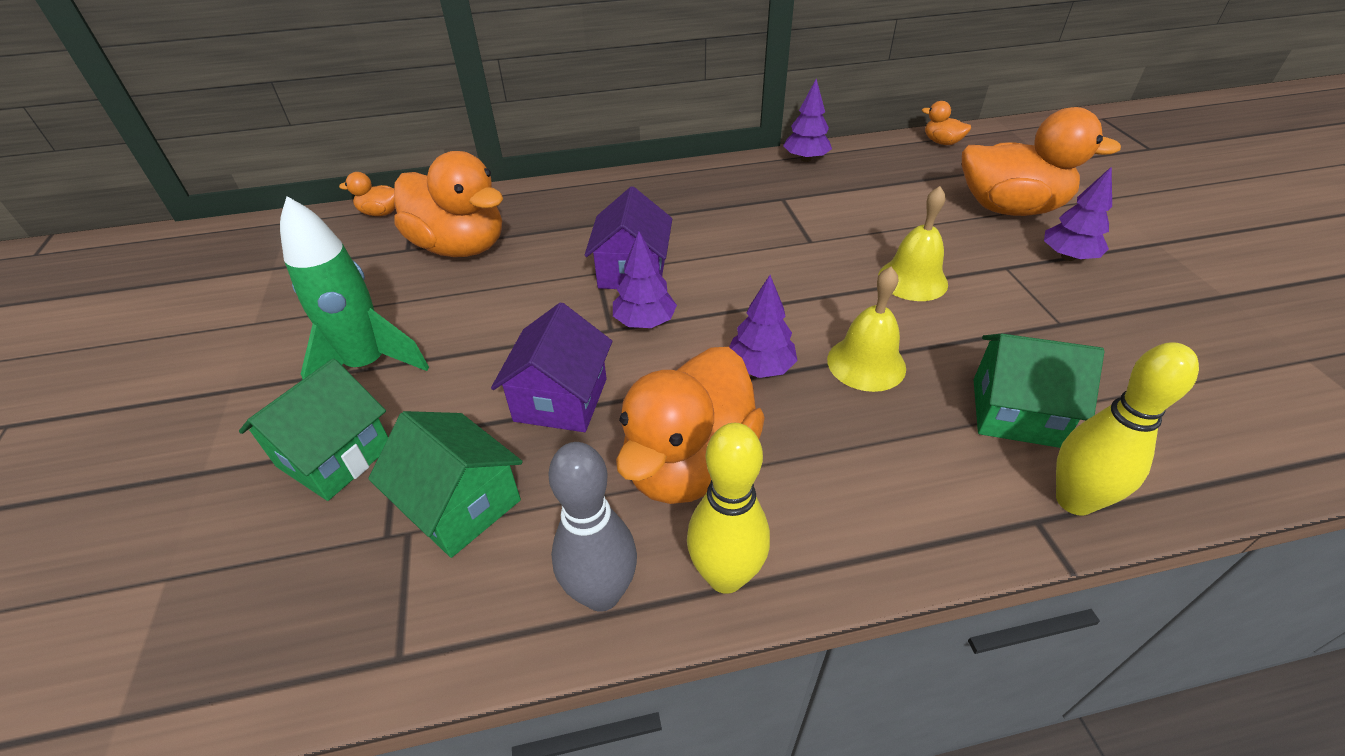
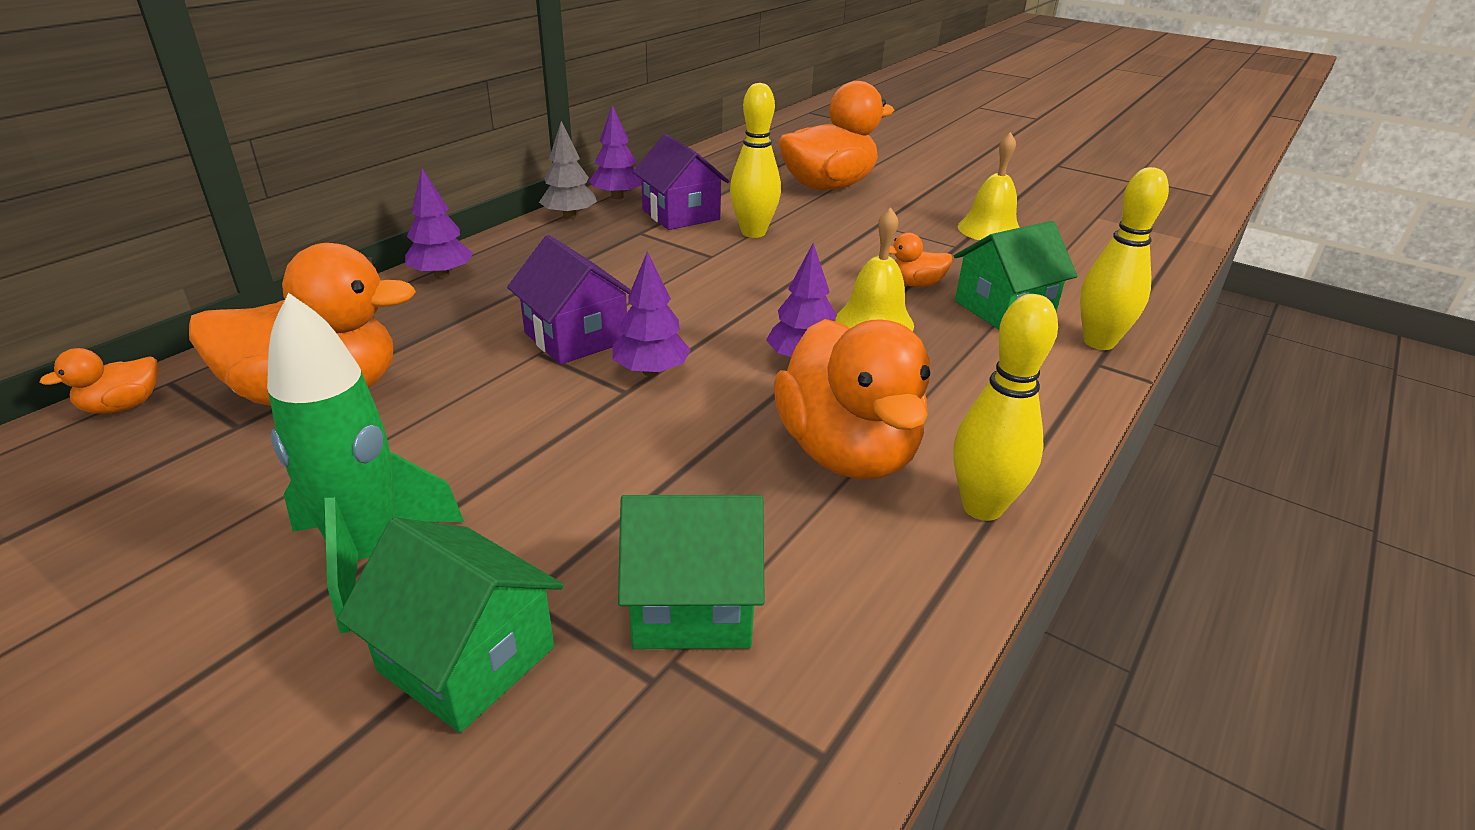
camera: 45 degrees left, 10 degrees down
green house [239,358,388,501] -> green house turned 45 degrees counterclockwise [337,517,564,733]
purple house [491,302,612,432] -> purple house moved to [633,134,729,230]
grey bowling pin [548,442,637,612] -> none
yellow bell [878,186,948,301] -> yellow bell moved to [958,132,1020,241]
orange duck [922,101,971,145] -> orange duck moved to [889,233,952,287]
purple tree [1044,166,1112,261] -> purple tree moved to [405,169,474,279]
none -> grey tree [539,121,597,219]
none -> yellow bowling pin [730,83,781,238]

